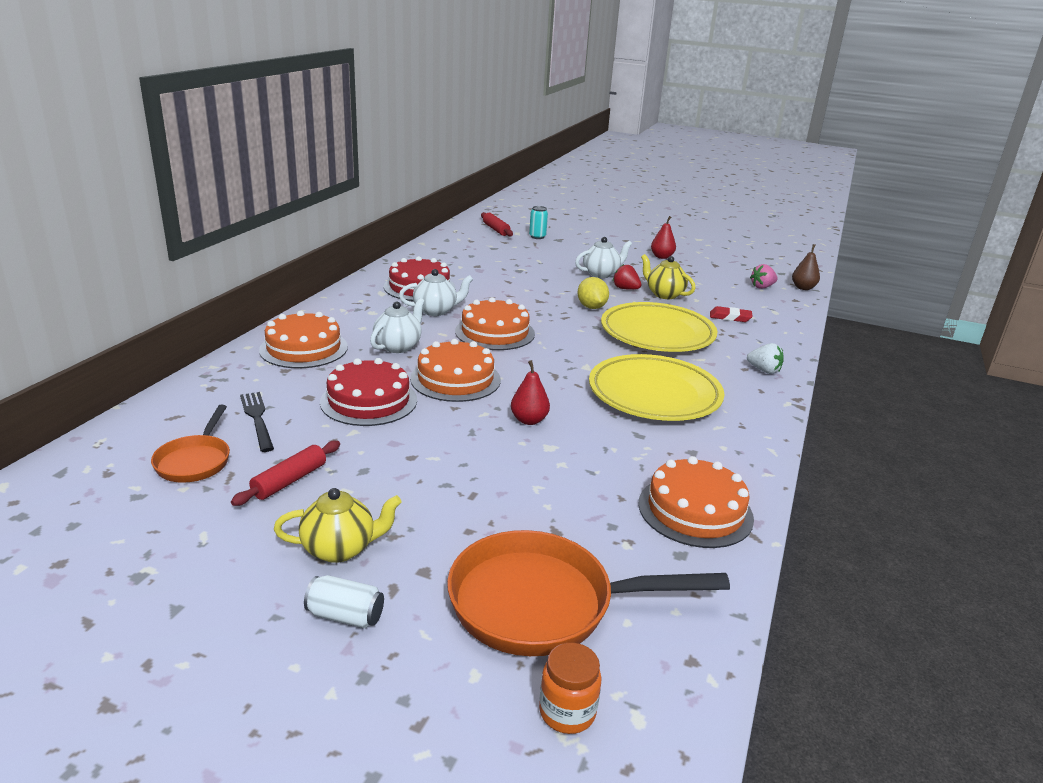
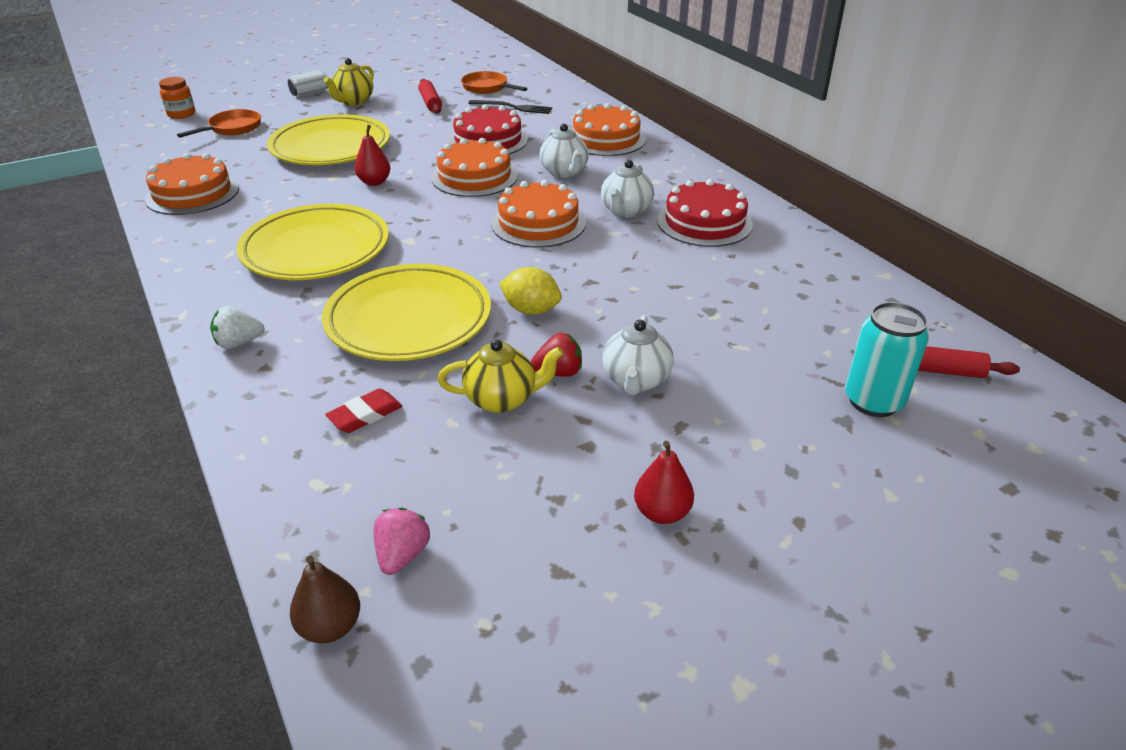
camera: 130 degrees right, 10 degrees up
orange pan [447,530,730,656] -> orange pan [177,109,261,138], size x0.55
turquoise can [529,206,548,239] -> turquoise can [845,302,929,417], size x1.63
none -> yellow plate [267,114,390,165]

